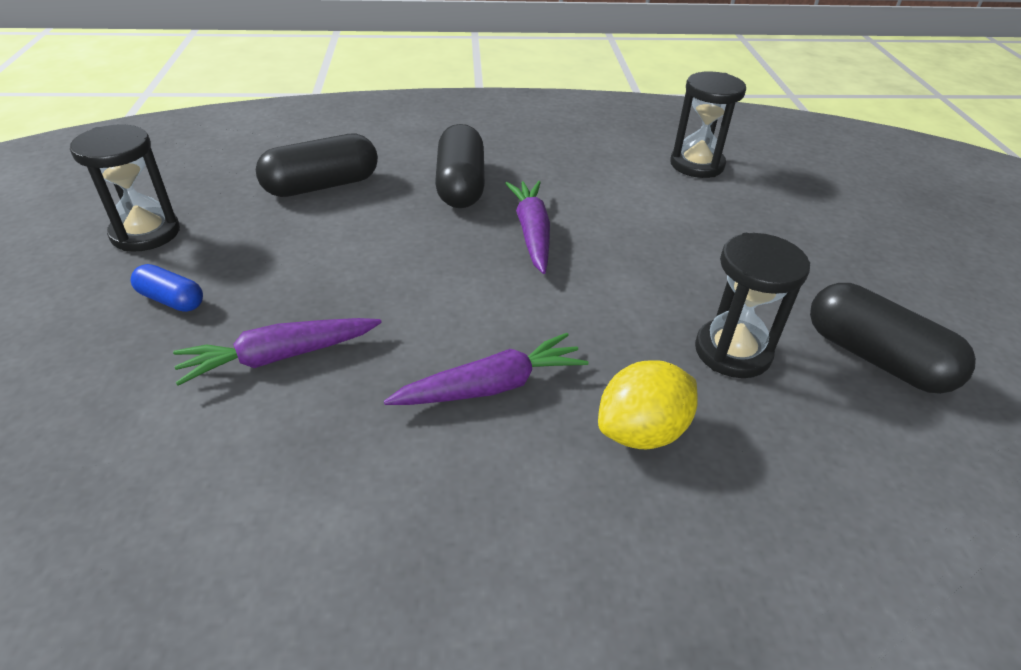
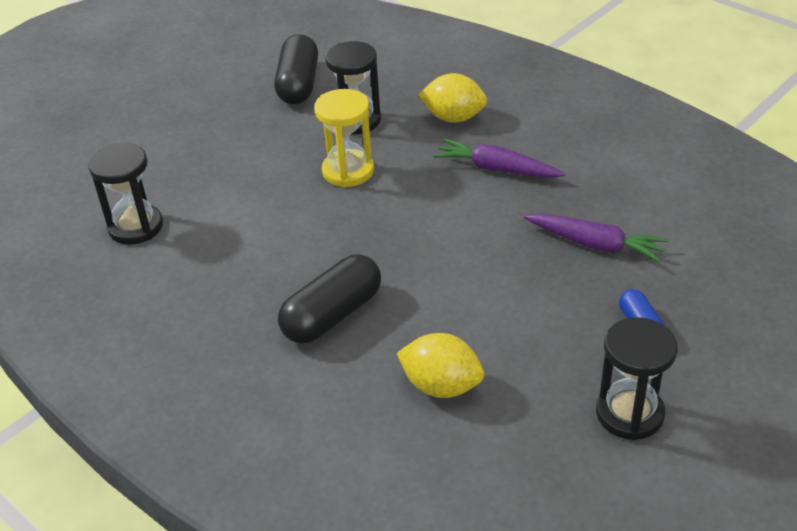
camera: 130 degrees left, 0 degrees up
black capsule [256,134,378,197] -> yellow lemon [397,333,484,398]
purple carrot [505,181,550,274] -> none
none -> yellow hourglass [314,89,374,187]

